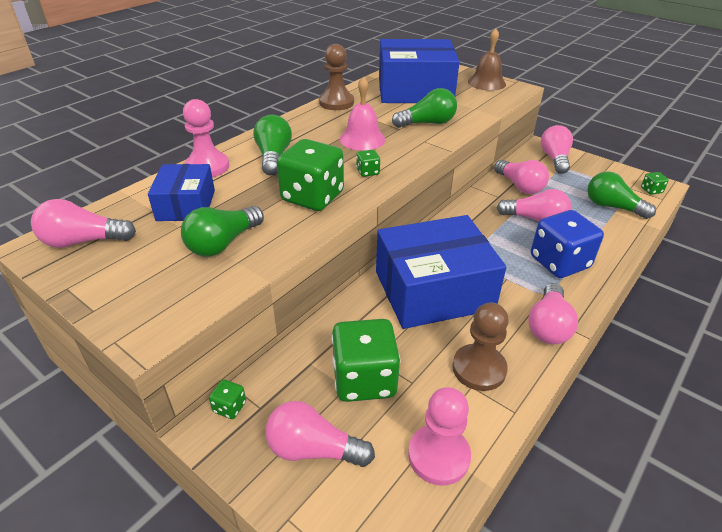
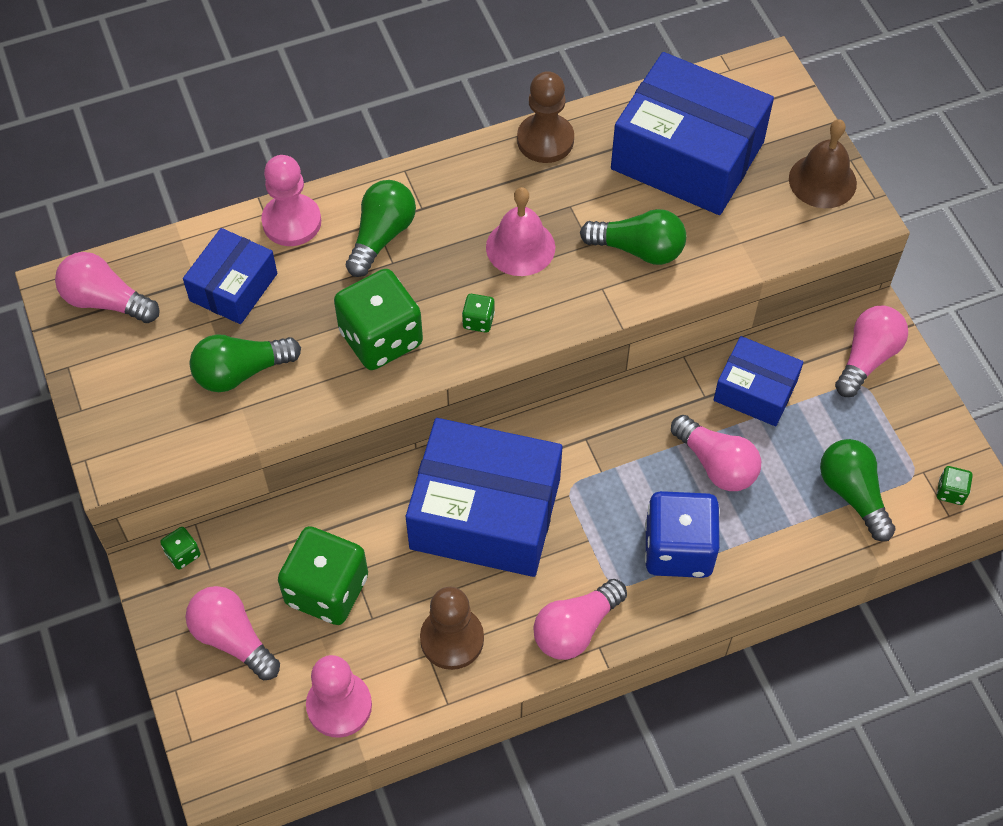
camera: 30 degrees right, 20 degrees up
pink light bulb [494,160,549,194] -> blue box [714,336,803,426]

